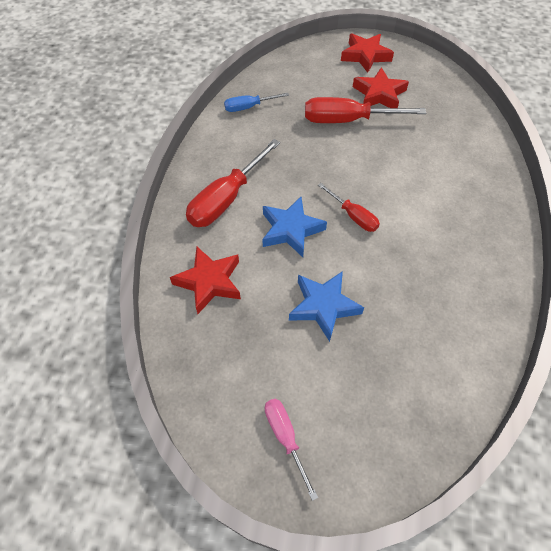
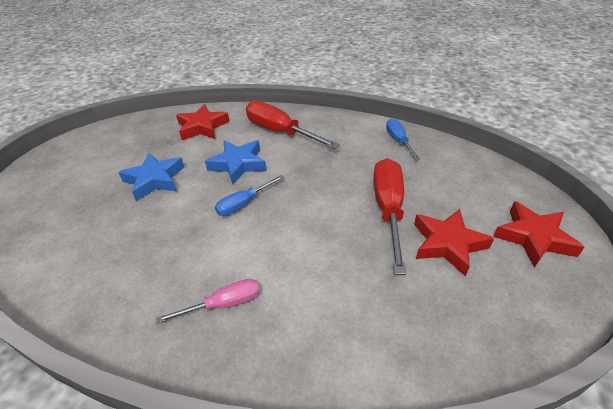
camera: 95 degrees right, 15 degrees down
pink screwdriver [265,399,318,501] -> pink screwdriver moved to [156,279,260,324]
red screwdriver [318,183,380,232] -> blue screwdriver [215,175,284,216]

